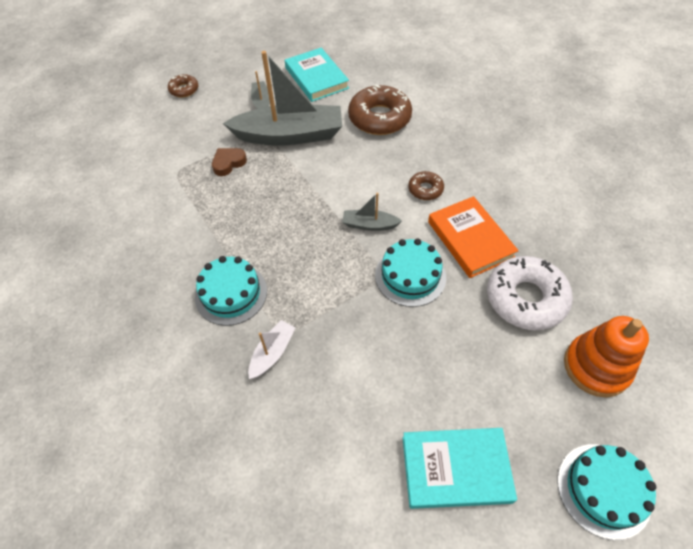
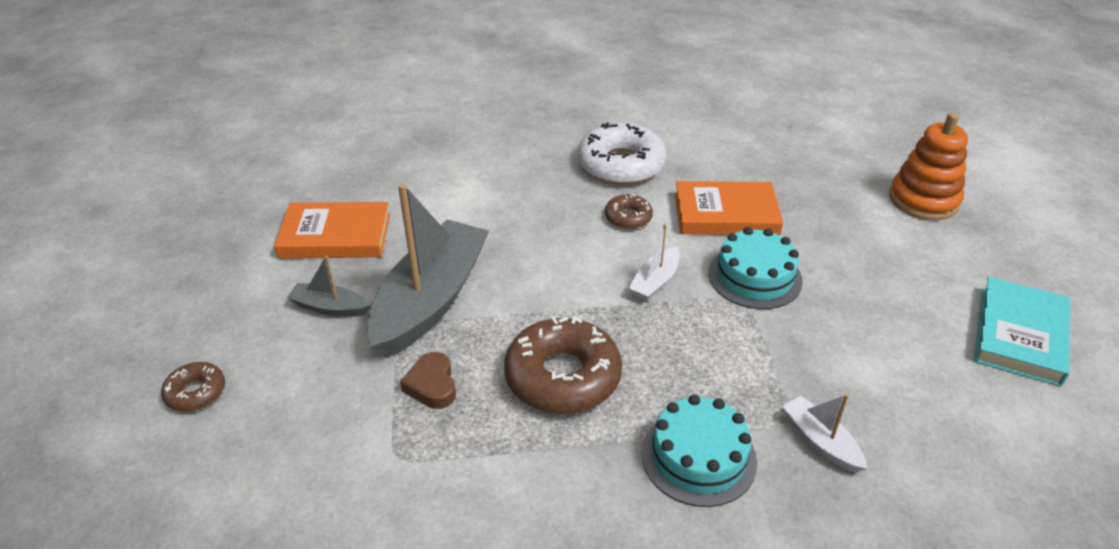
camera: 65 degrees left, 15 degrees down
turquoise book [285,48,349,102] -> orange book [274,202,390,259]
grey boat [342,193,402,231] -> white boat [629,224,680,301]
brown donut [348,85,412,135] -> brown donut moved to [504,316,622,414]
white donut [487,256,573,330] -> white donut moved to [578,123,667,185]
turquoise cake [557,444,656,540] -> none

